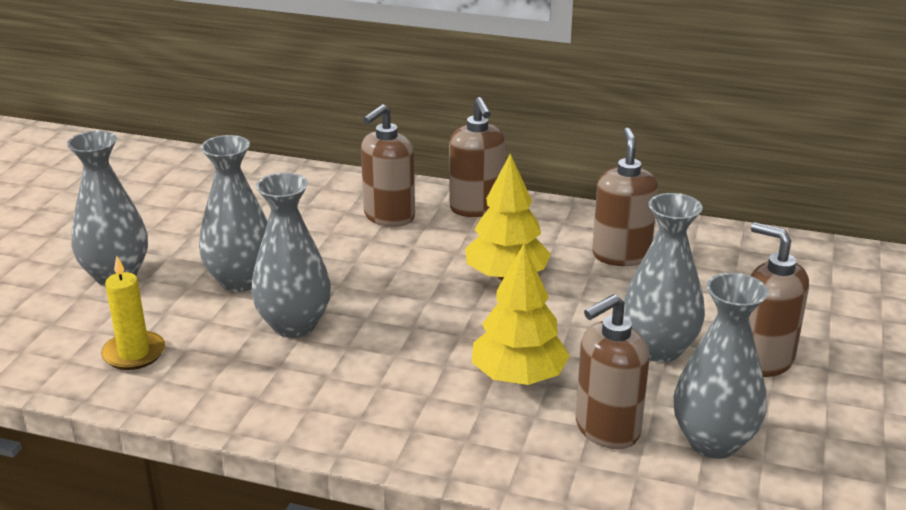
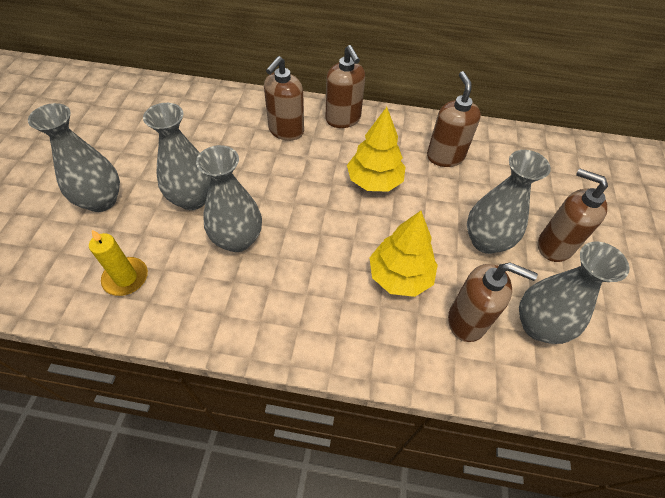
camera: 10 degrees left, 25 degrees up
brown soap dispenser [576,294,649,449] -> brown soap dispenser turned 120 degrees counterclockwise [448,263,538,342]

